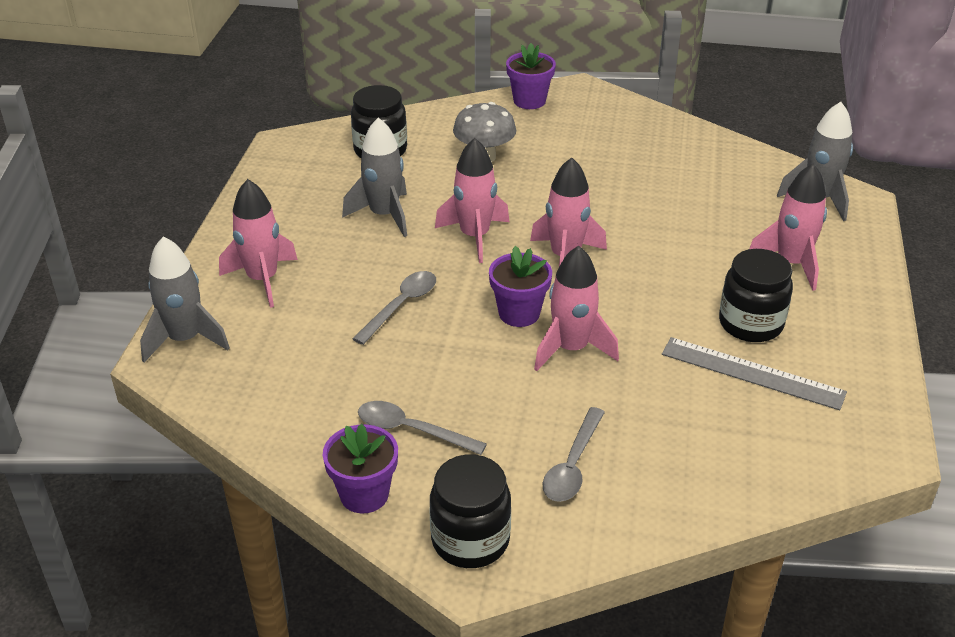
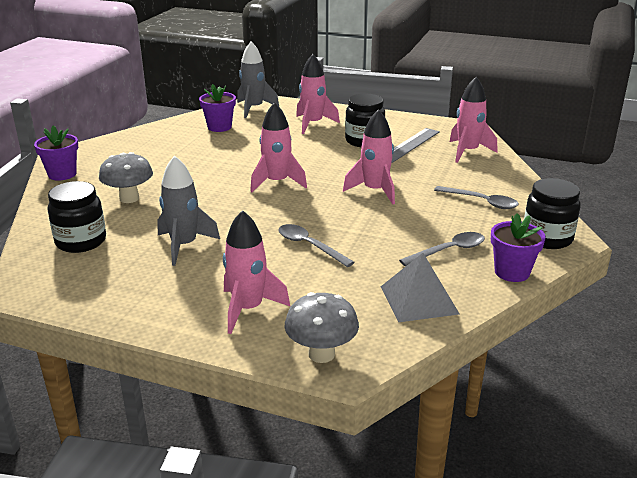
camera: 80 degrees left, 10 degrees down
grey rocket [140,237,230,363] -> grey mushroom [284,292,359,363]
grey spoon [358,401,487,455] -> grey spoon turned 150 degrees counterclockwise [399,232,485,266]
pink rocket [435,138,509,263] -> pink rocket moved to [450,77,497,163]
purple flower pot [489,246,552,327] -> purple flower pot moved to [199,84,236,132]
none -> grey pyramid [381,253,460,322]

